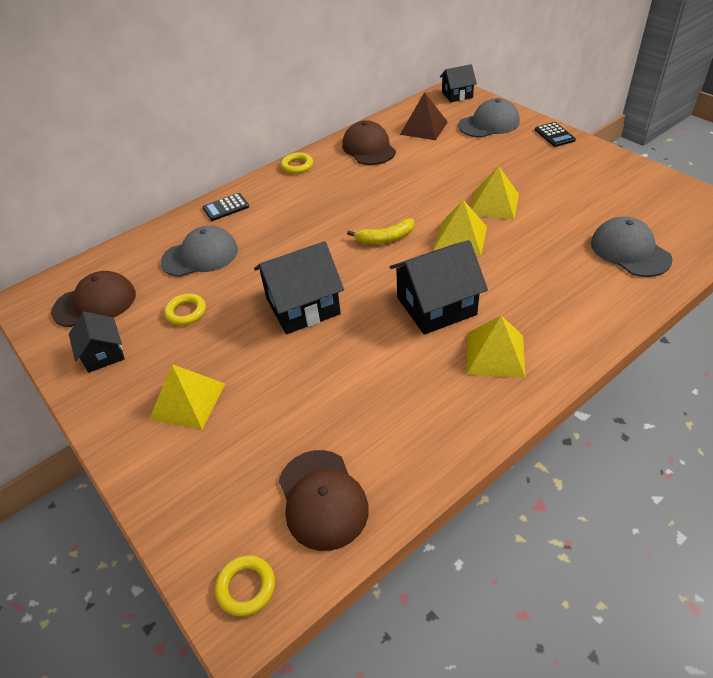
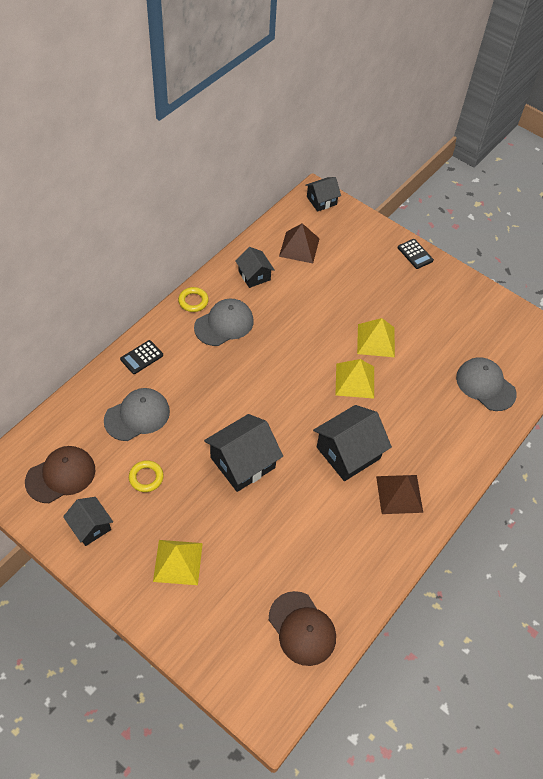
camera: 20 degrees left, 10 degrees up
yellow ring [215,555,275,616] -> none
brown cap [342,120,396,165] -> black house [235,247,275,288]
yellow banana [347,219,414,244] -> none
grey cap [458,98,520,138] -> grey cap moved to [194,299,254,346]
yellow pyramid [467,316,526,378] -> brown pyramid [376,475,423,514]

